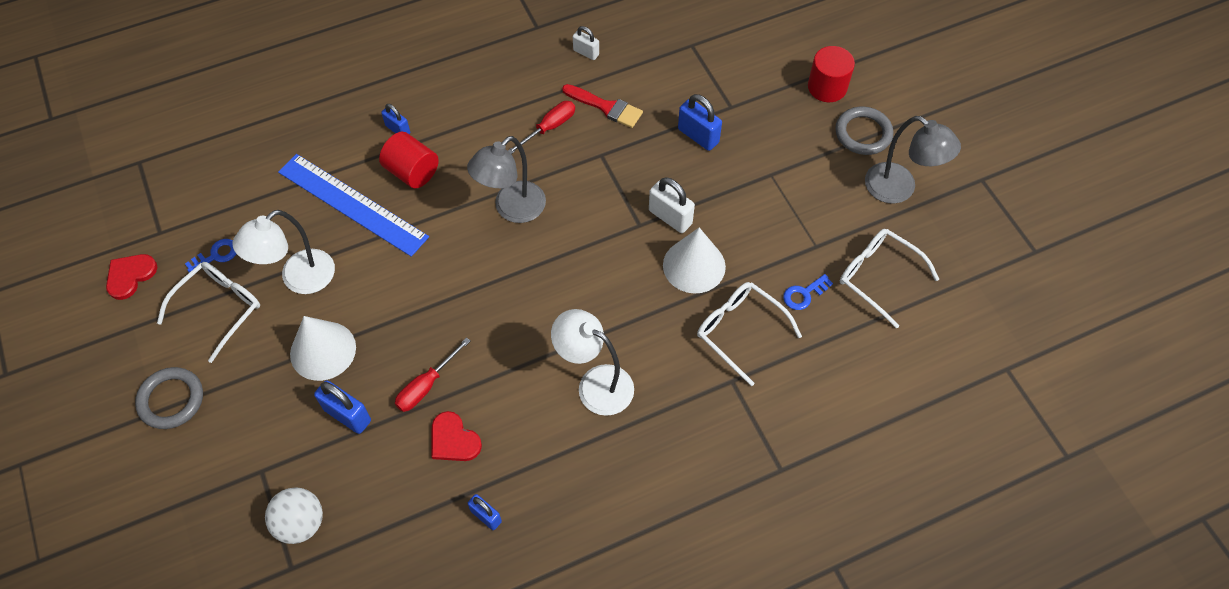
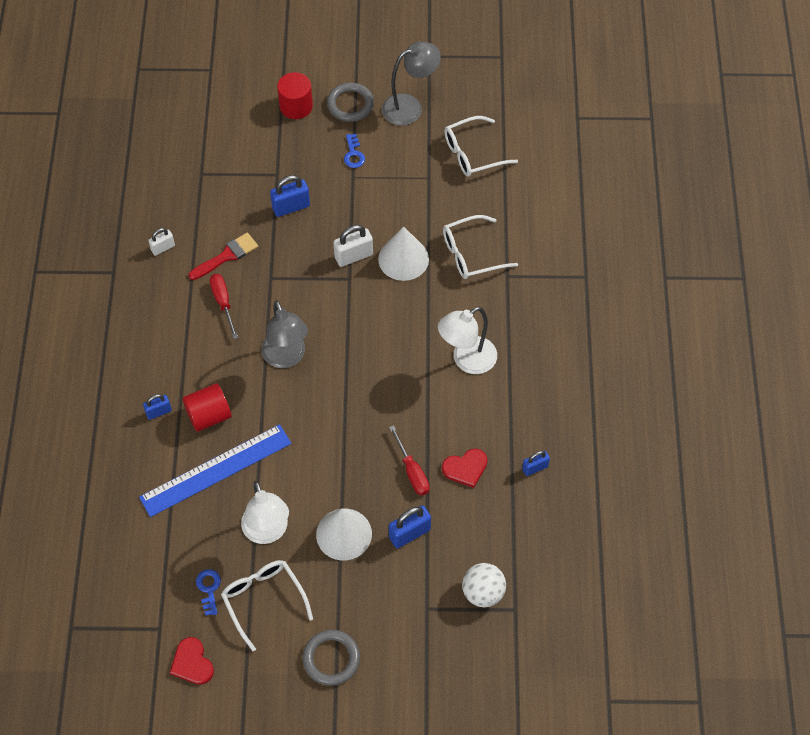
camera: 65 degrees left, 0 degrees up
blue key [783,274,833,310] -> blue key moved to [344,134,365,168]

